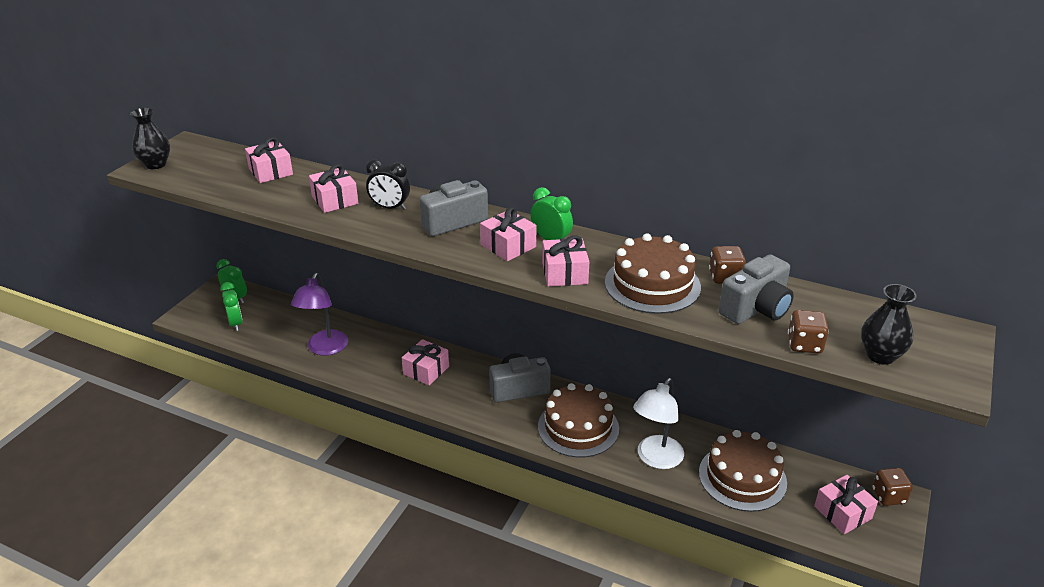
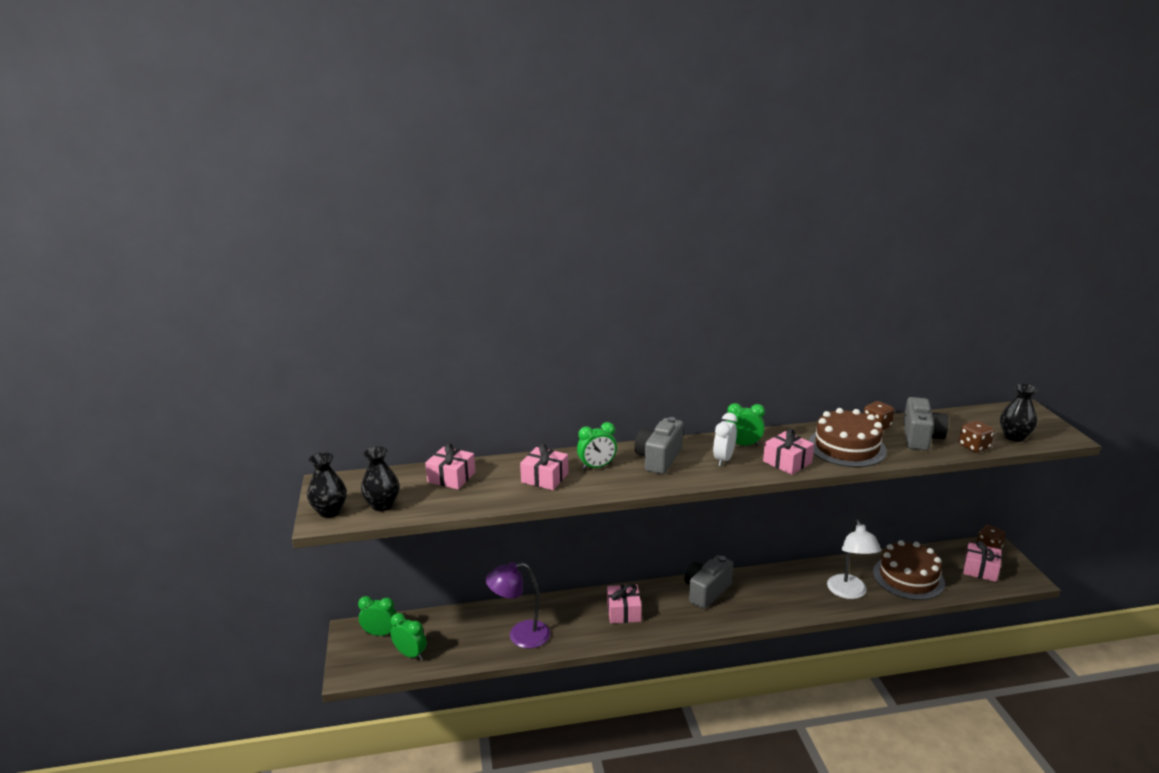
camera: 35 degrees left, 10 degrees down
purple lamp [291,273,348,356] -> purple lamp turned 105 degrees clockwise [486,562,550,649]
black clock [366,160,410,210] -> green clock [577,422,617,470]
pink gift [480,207,537,261] -> white clock [713,413,737,466]
brown cake [538,383,619,458] -> none
none -> black vase [361,447,400,511]

